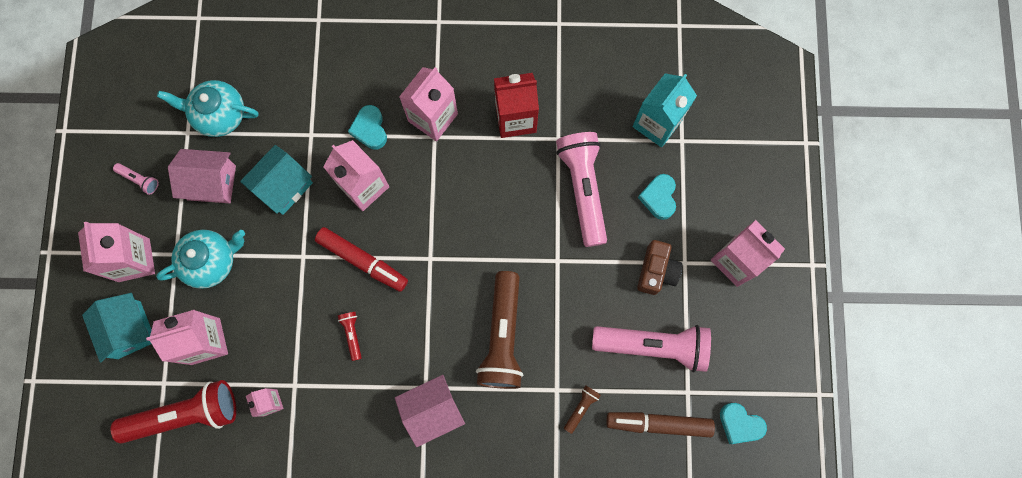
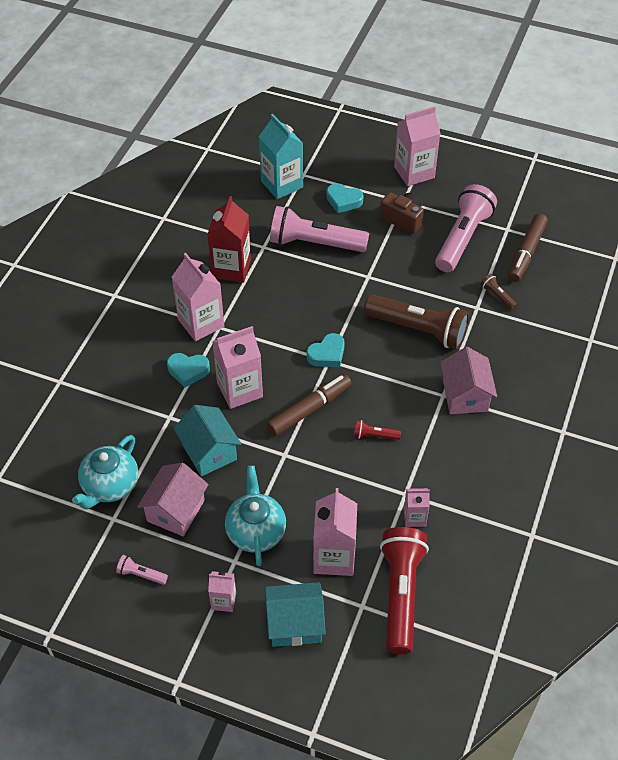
camera: 70 degrees left, 25 degrees down
pink carton [78,222,155,282] -> pink carton [208,571,236,612], size x0.54
pink flashlight [113,163,159,195] -> pink flashlight turned 120 degrees counterclockwise [116,555,168,585]
red marker [315,227,408,292] -> brown marker [267,374,351,436]
turquoise heart [720,403,767,444] -> turquoise heart moved to [307,333,344,367]

